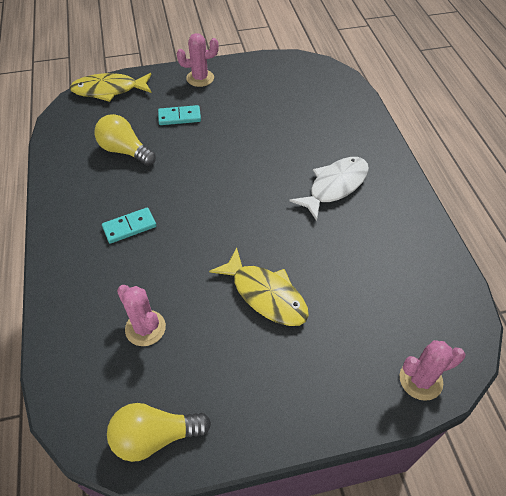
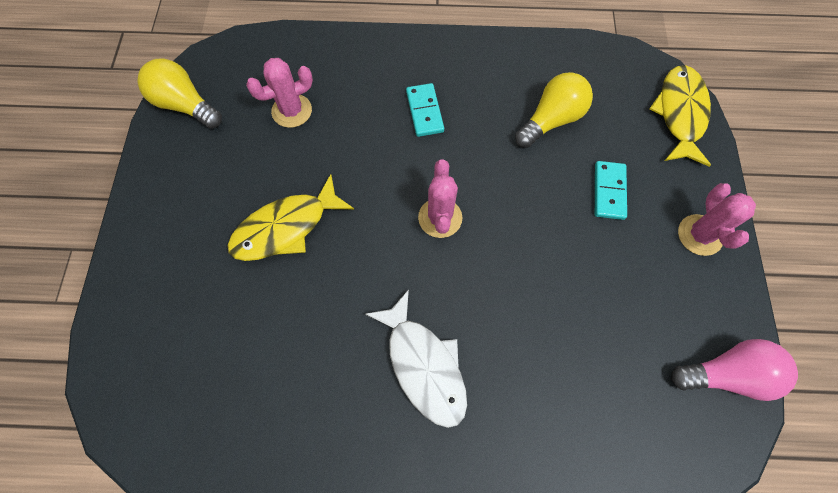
camera: 105 degrees right, 15 degrees up
yellow light bulb [107,403,211,462] -> yellow light bulb turned 60 degrees counterclockwise [137,59,222,129]
pink cactus [400,340,465,401] -> pink cactus moved to [418,159,462,238]
none -> pink light bulb [671,339,798,401]

